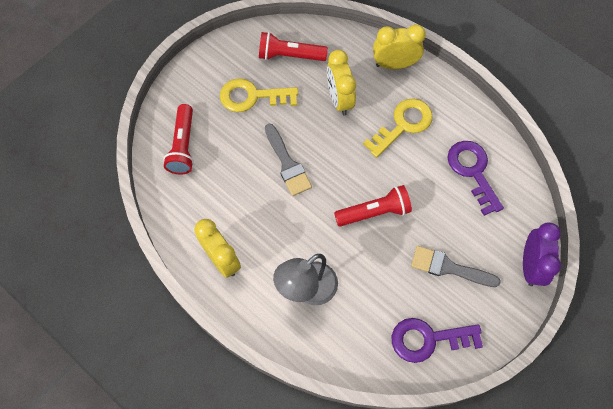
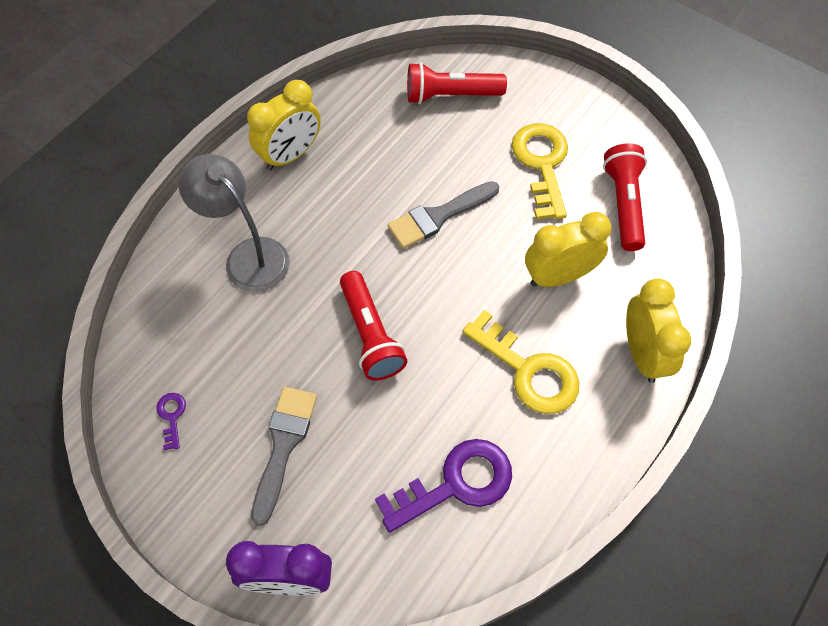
camera: 85 degrees right, 5 degrees down
purple key [392,318,483,363] -> purple key [156,393,186,450], size x0.44

